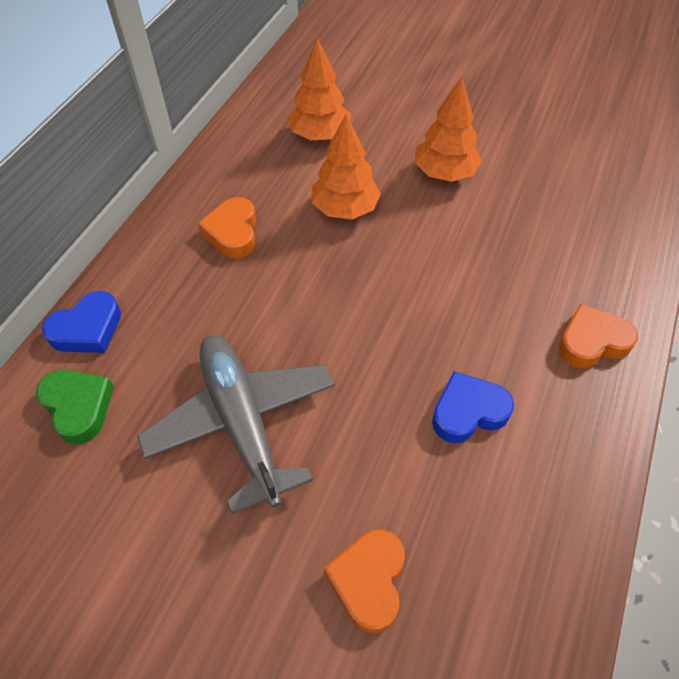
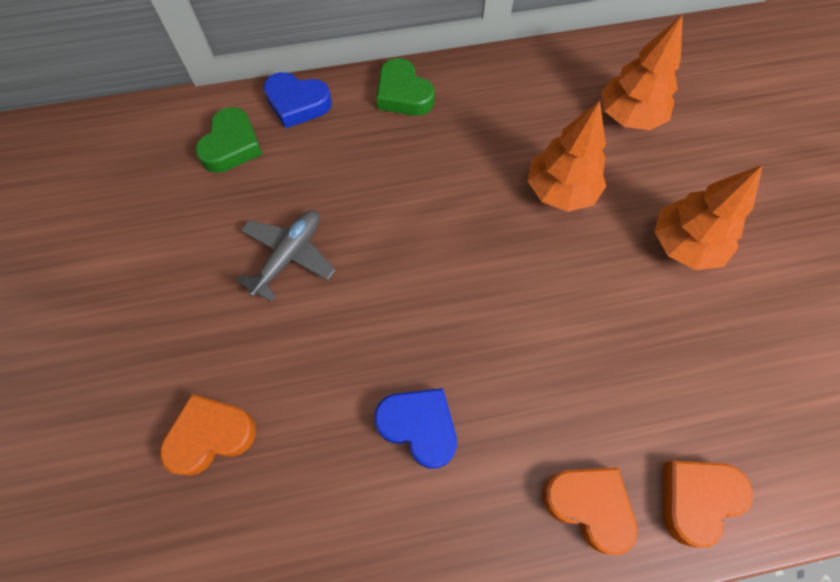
camera: 55 degrees right, 10 degrees up
grey plane [137,335,335,514] -> grey plane [236,210,336,302], size x0.58
orange heart [198,197,256,258] -> orange heart moved to [663,461,753,548]
none -> green heart [377,58,434,116]

